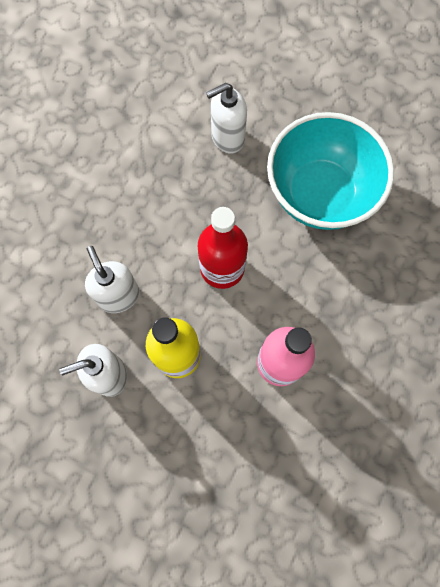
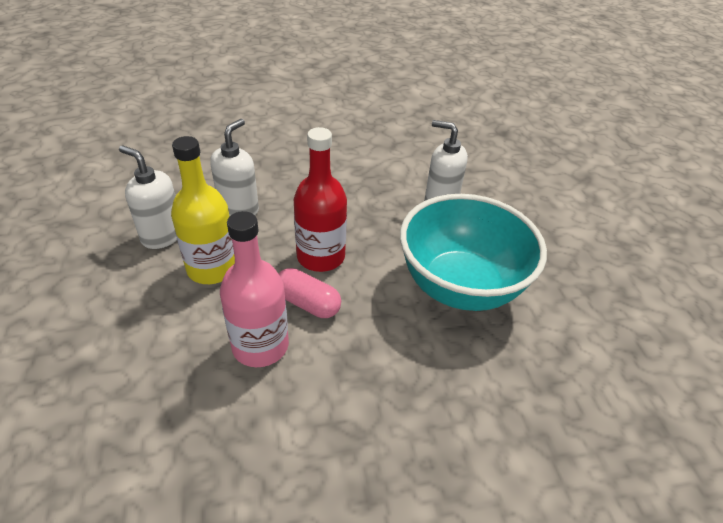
camera: 50 degrees right, 30 degrees down
none -> pink capsule [279,268,341,318]

